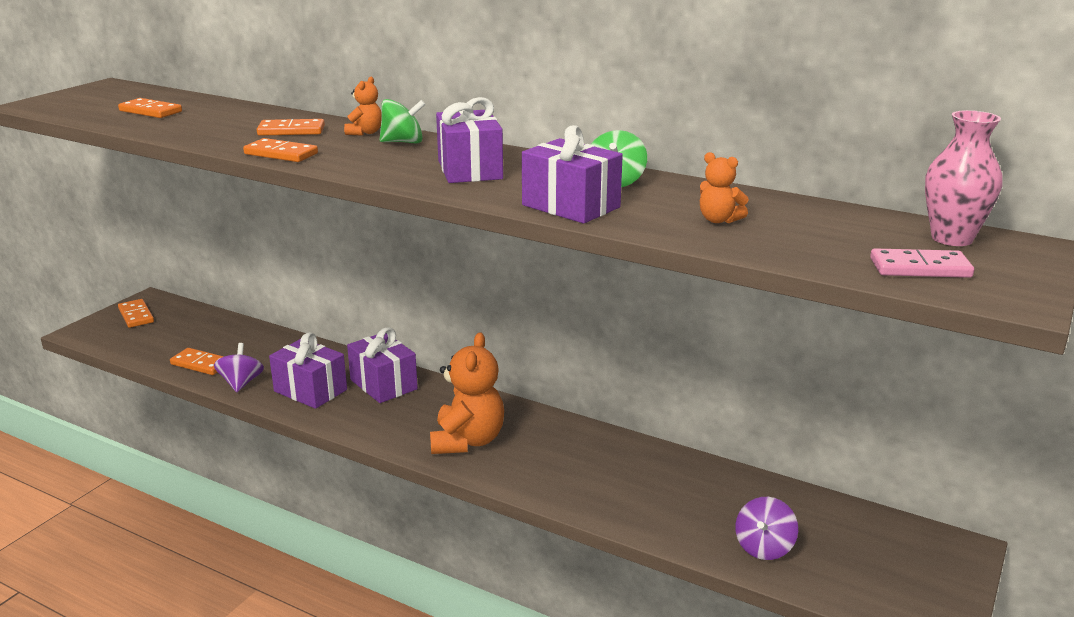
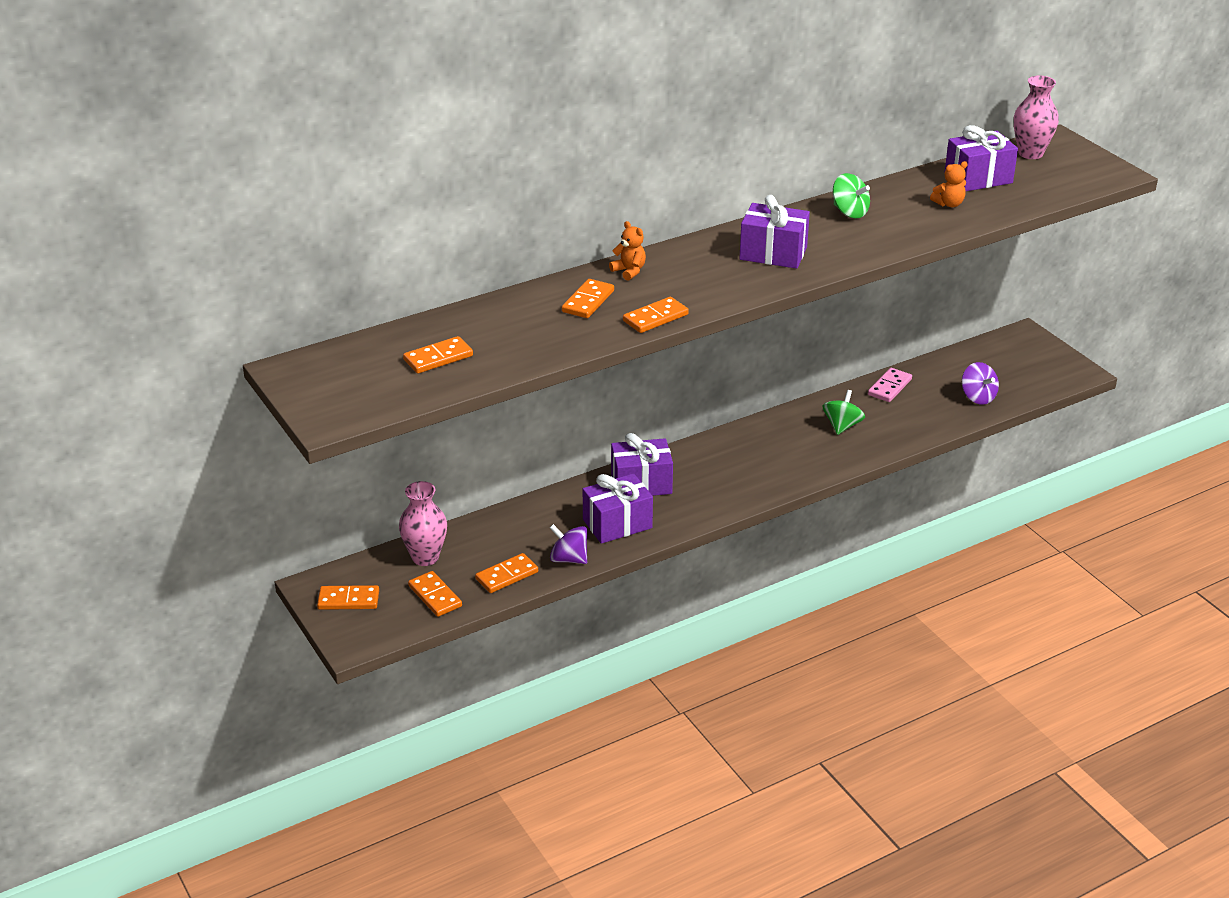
camera: 60 degrees left, 10 degrees up
green spinning top [379,99,426,143] -> green spinning top moved to [823,390,865,435]
orange teddy bear [430,332,504,454] -> none
purple gift [522,125,623,223] -> purple gift moved to [945,125,1018,192]
pink domino [870,248,974,278] -> pink domino moved to [868,368,912,402]
none -> pink vase [399,481,447,566]
none -> orange domino [408,571,462,617]

